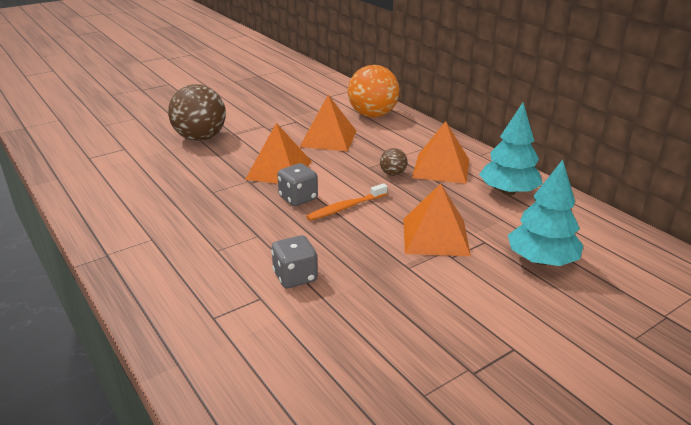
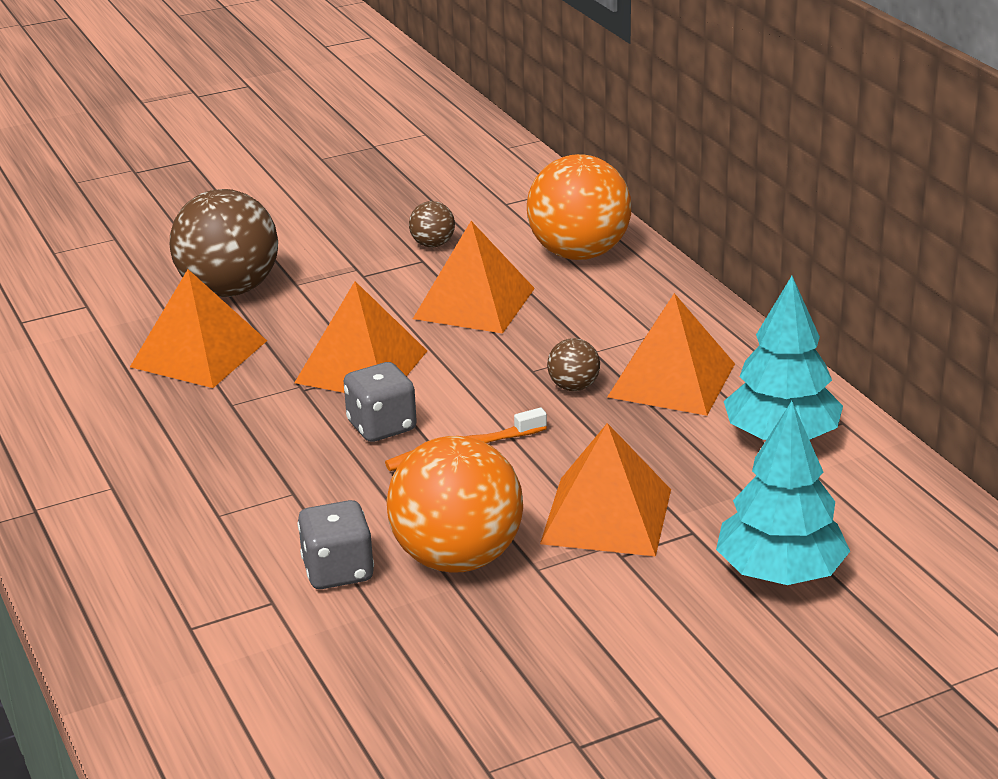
camera: 10 degrees right, 0 degrees up
none -> orange pyramid [130,269,267,388]
none -> orange ball [387,436,523,573]
none -> brown ball [409,201,455,247]

